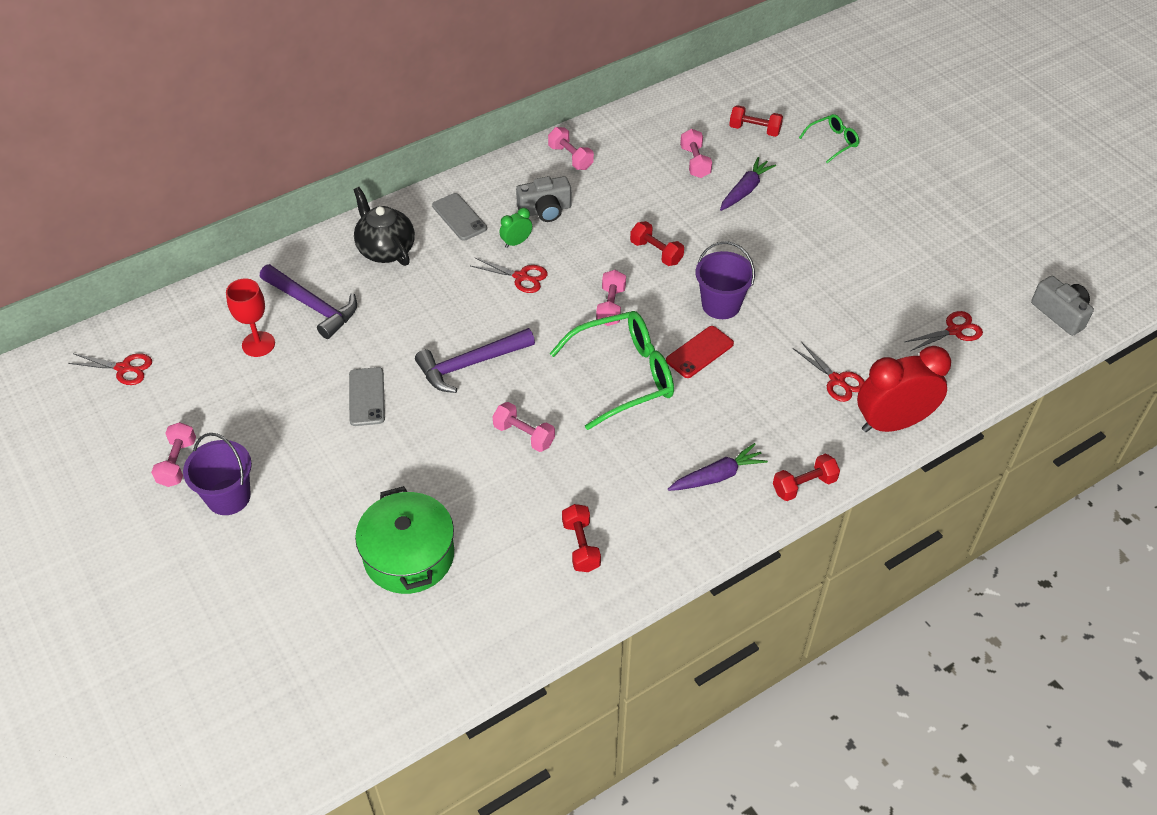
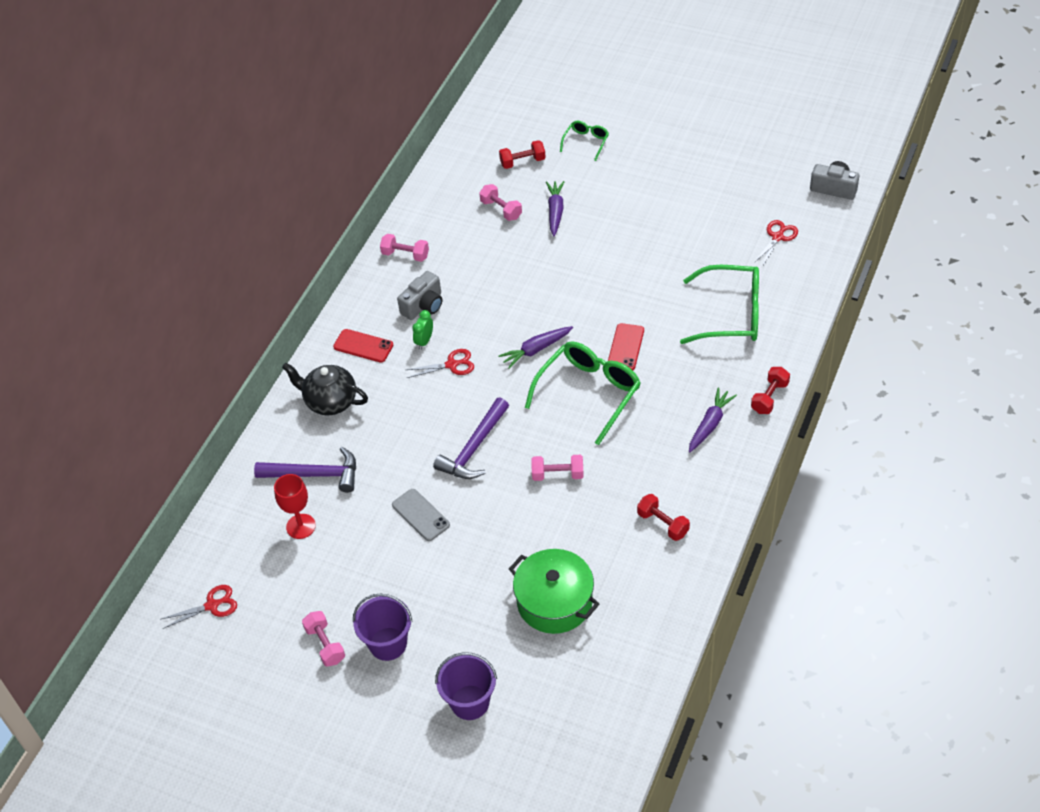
camera: 30 degrees left, 0 degrees up
grey phone [432,193,487,241] -> red phone [333,329,393,362]
pink dumbbell [596,270,626,326] -> purple carrot [498,326,573,369]
red dumbbell [630,221,684,266] -> none
purple bucket [696,241,755,319] -> purple bucket moved to [435,652,497,720]
red scissors [793,342,865,402] -> green glasses [680,265,759,344]
red clock [857,346,951,432] -> none

